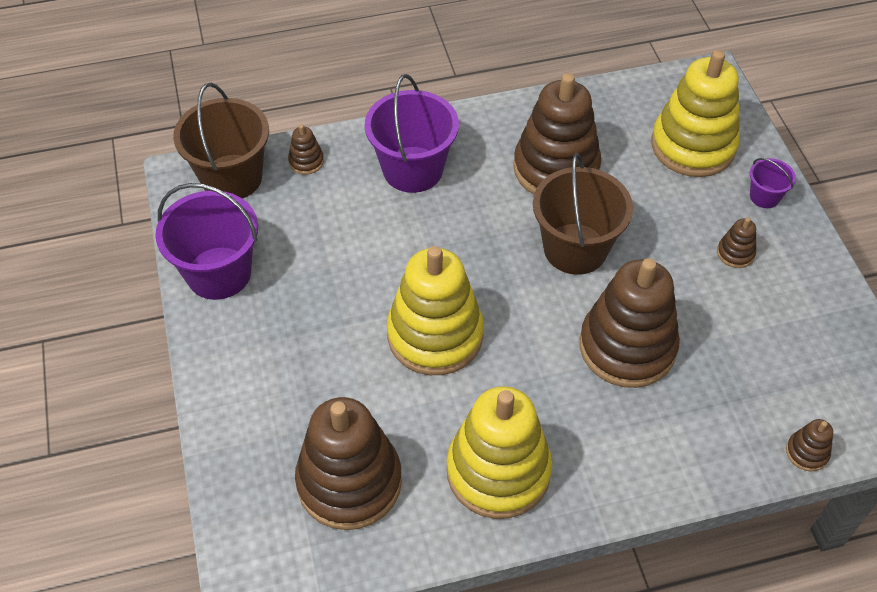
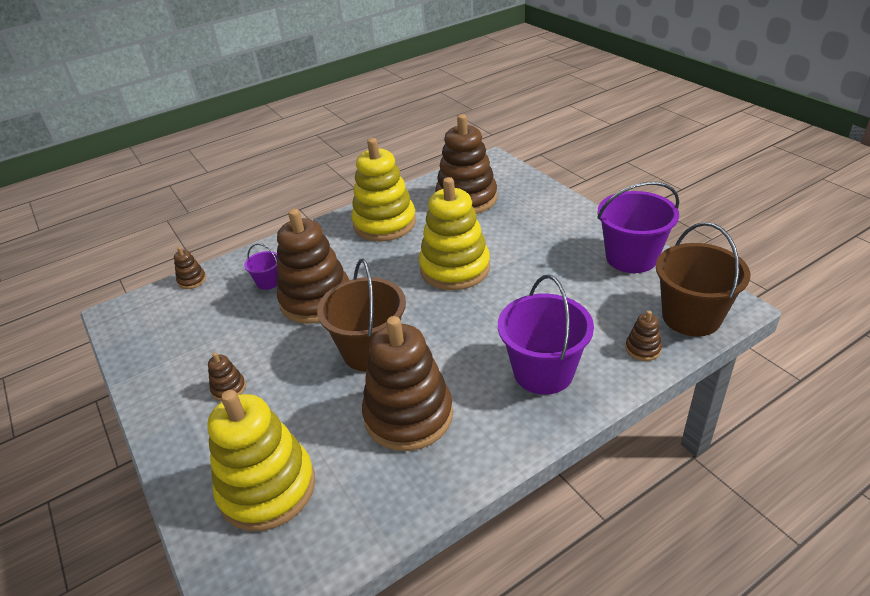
camera: 165 degrees right, 15 degrees down
purple bucket [750,158,796,208] -> purple bucket moved to [244,244,278,290]

